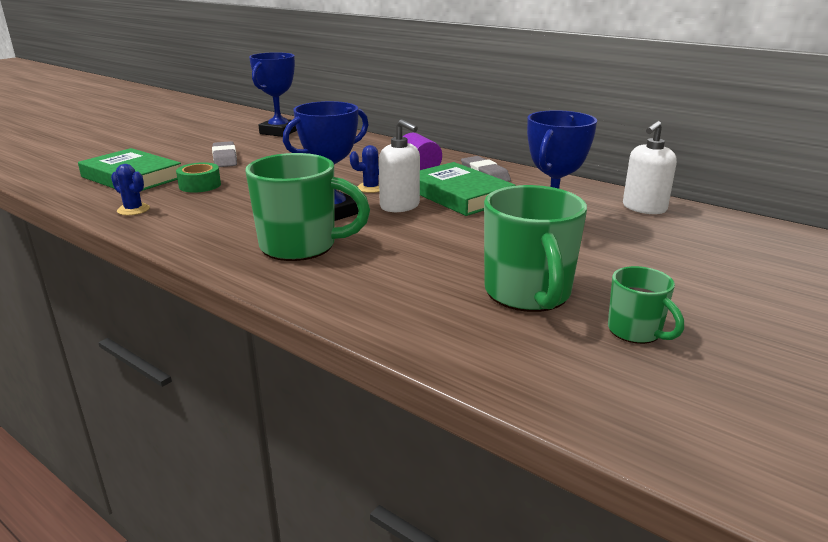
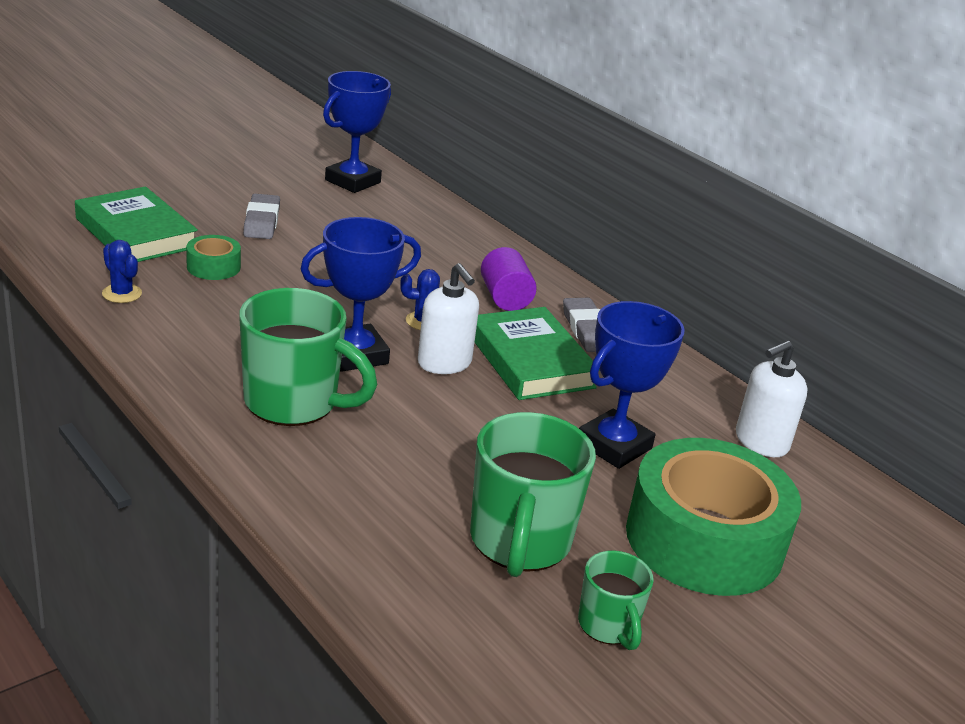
camera: 10 degrees right, 5 degrees up
none -> green tape [626,438,801,596]

